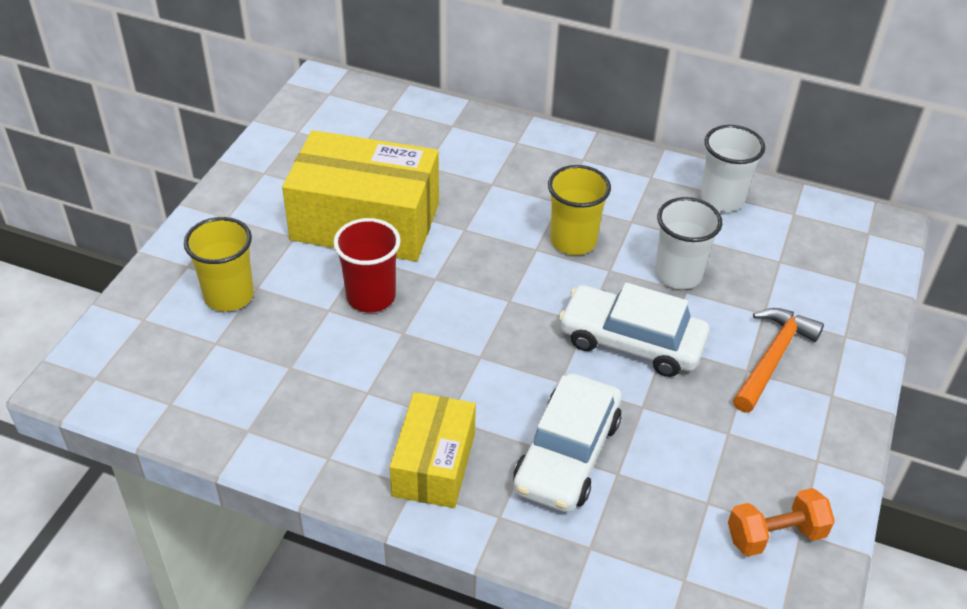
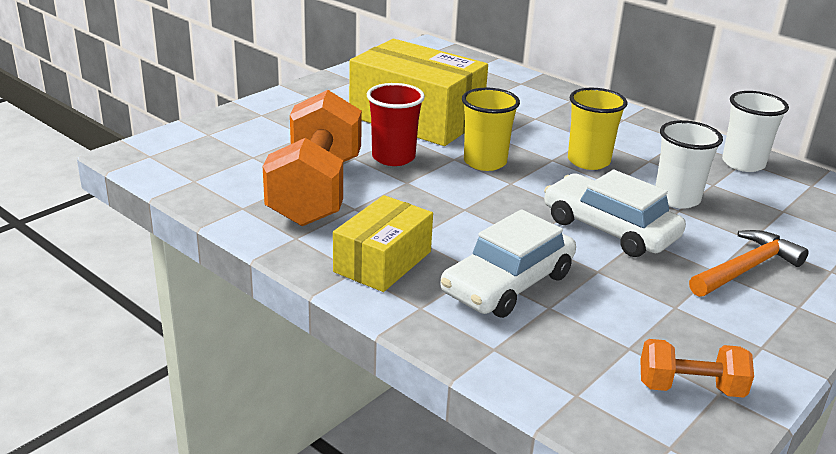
camera: 20 degrees right, 15 degrees down
yellow cup [184,217,254,312] -> yellow cup moved to [462,88,520,171]
none -> orange dumbbell [263,90,362,226]

